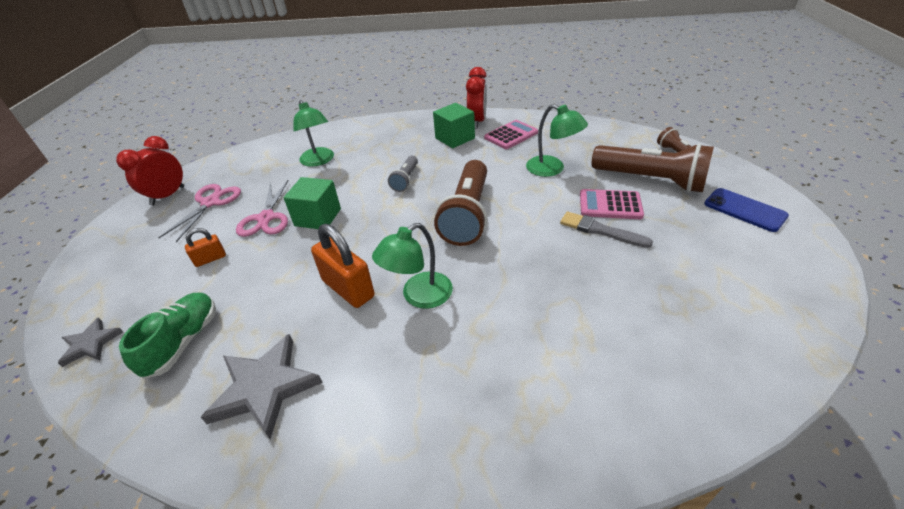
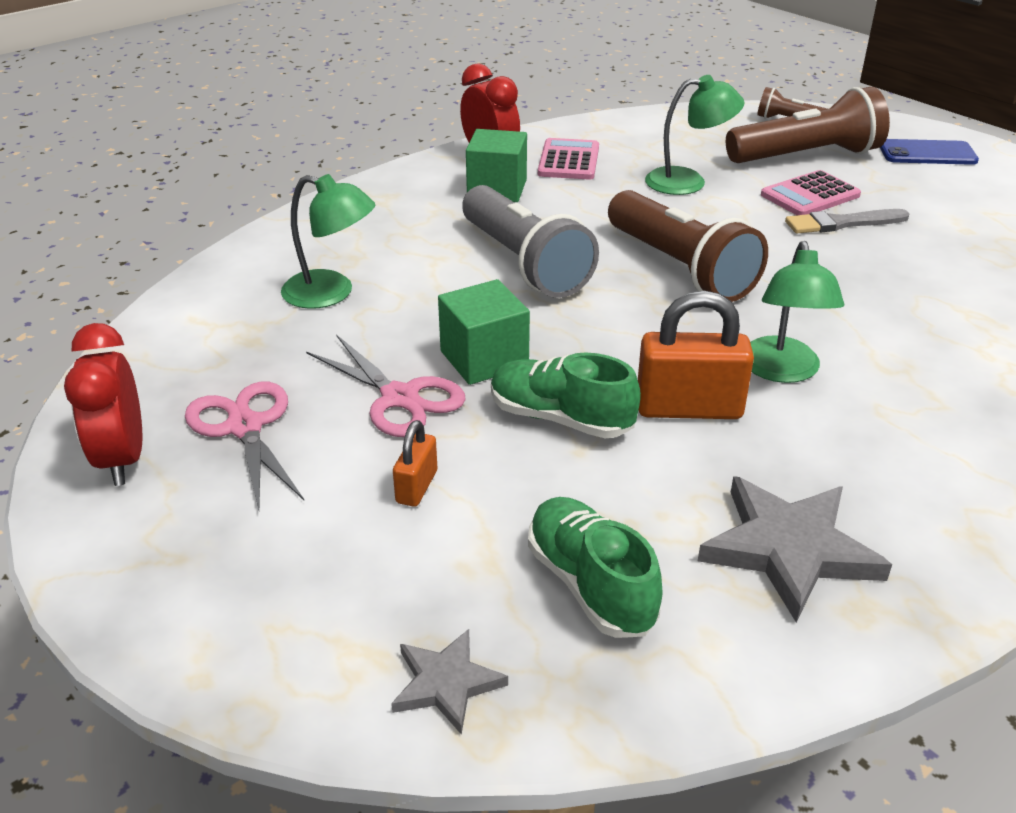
camera: 45 degrees left, 5 degrees down
grey flashlight [388,156,418,192] -> grey flashlight [462,185,599,298], size x2.00
none -> green shoe [491,353,641,438]

